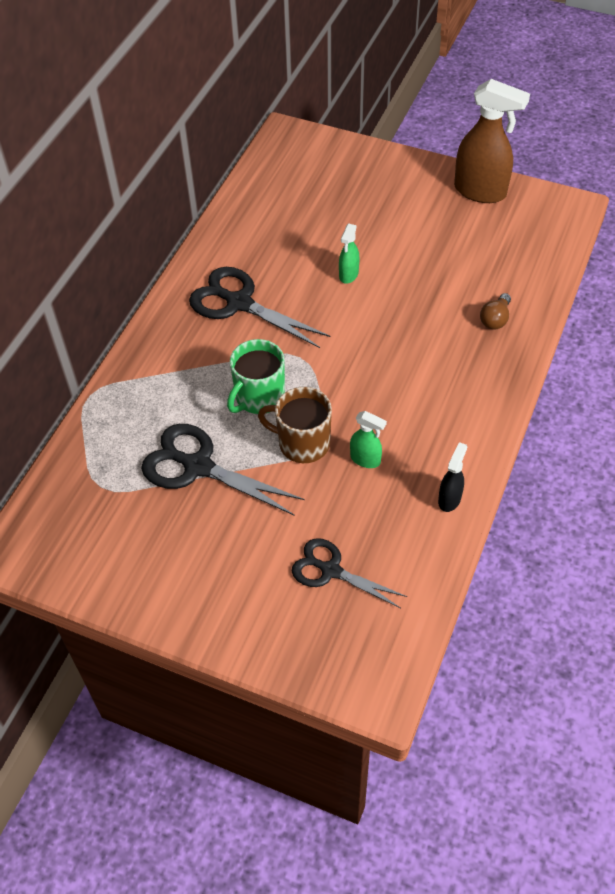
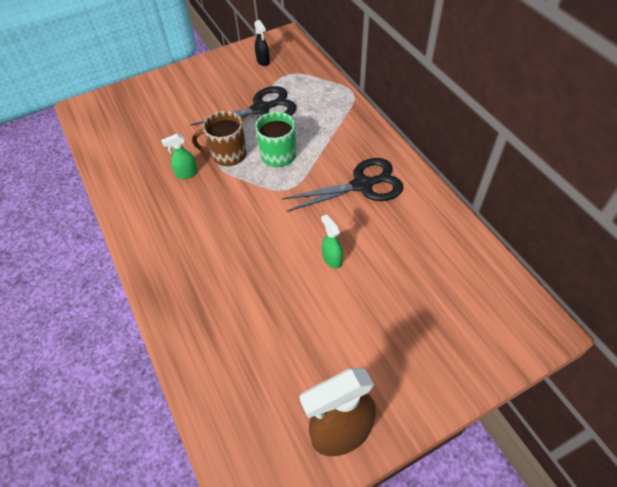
camera: 130 degrees right, 0 degrees up
brown mug [258,387,332,463] -> brown mug turned 150 degrees counterclockwise [192,111,247,166]
black scissors [292,538,407,608] -> none
black spray bottle [438,442,467,512] -> black spray bottle moved to [254,20,270,66]
brown light bulb [480,293,511,330] -> none

